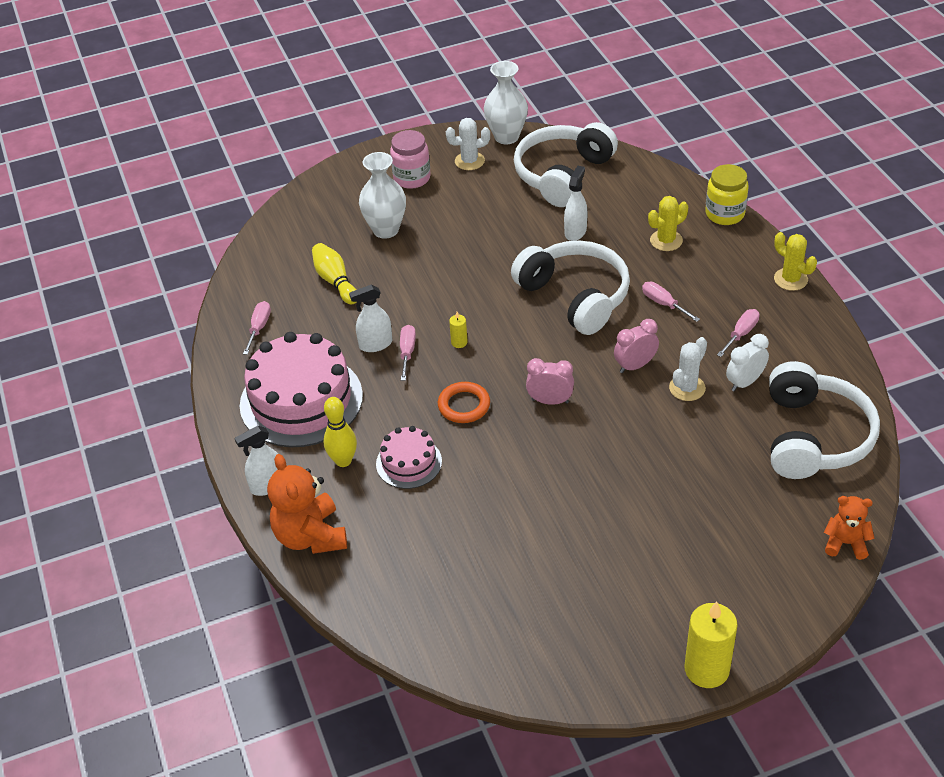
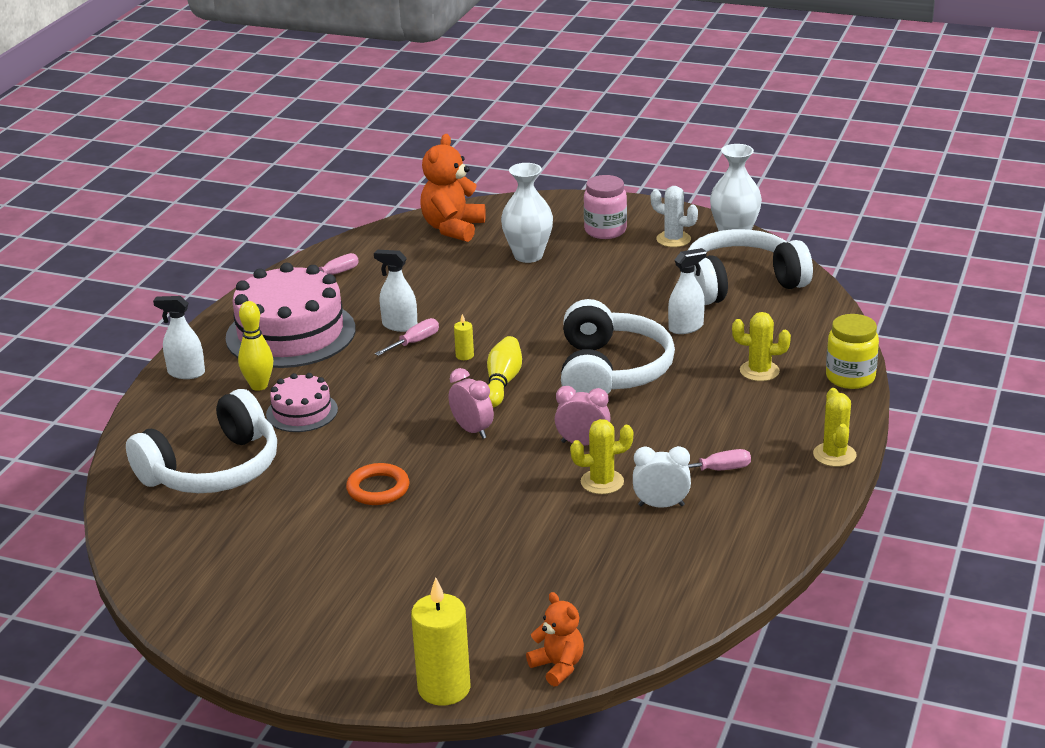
camera: 40 degrees right, 15 degrees down
orange teddy bear [267,454,347,554] -> orange teddy bear moved to [420,134,486,242]
yellow bowling pin [312,243,356,305] -> yellow bowling pin moved to [487,336,522,408]
orange ring [438,382,490,423] -> orange ring moved to [346,463,410,505]
pink screwdriver [642,282,700,322] -> none
white cactus [669,337,707,401] -> yellow cactus [570,419,633,494]
yellow candle [684,602,738,688] -> yellow candle moved to [411,578,470,706]
white headphones [769,361,880,479] -> white headphones moved to [126,389,277,493]

